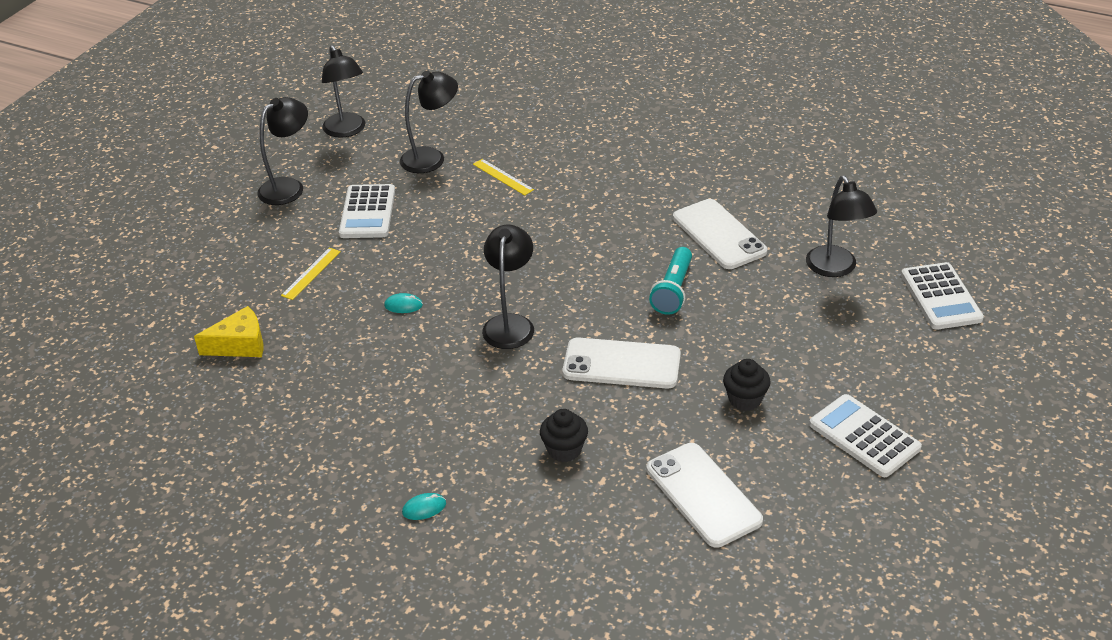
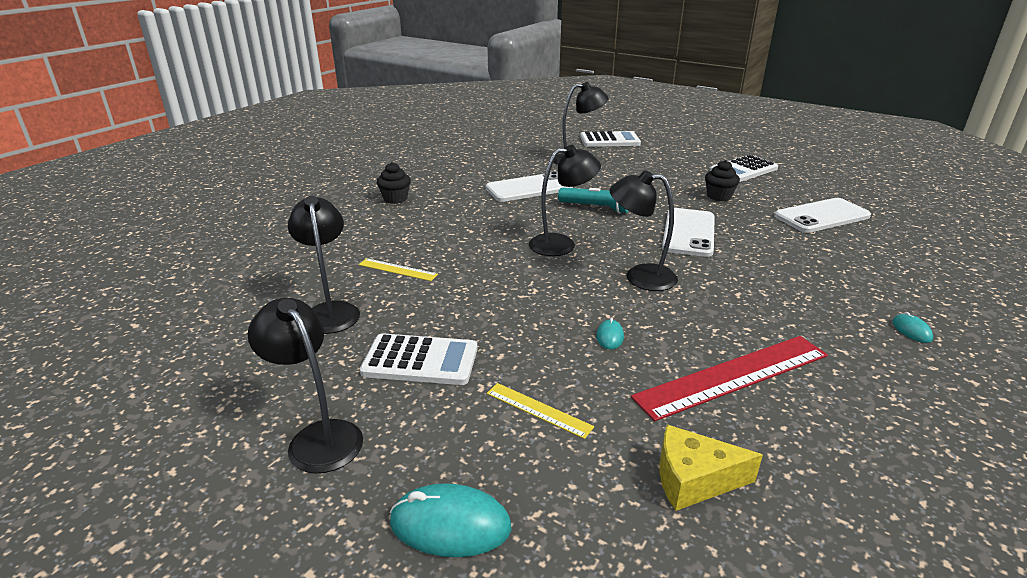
camera: 85 degrees left, 10 degrees down
yellow cheese [194,306,263,357] -> yellow cheese turned 75 degrees counterclockwise [659,425,763,511]
black lamp [322,45,365,138] -> black lamp moved to [529,145,601,256]
yellow ruler [473,159,534,196] -> yellow ruler turned 60 degrees clockwise [359,258,438,281]
black cupcake [540,409,588,462] -> black cupcake moved to [377,162,411,204]
none -> turquoise mouse [390,483,512,557]
none -> red ruler [631,336,828,421]

